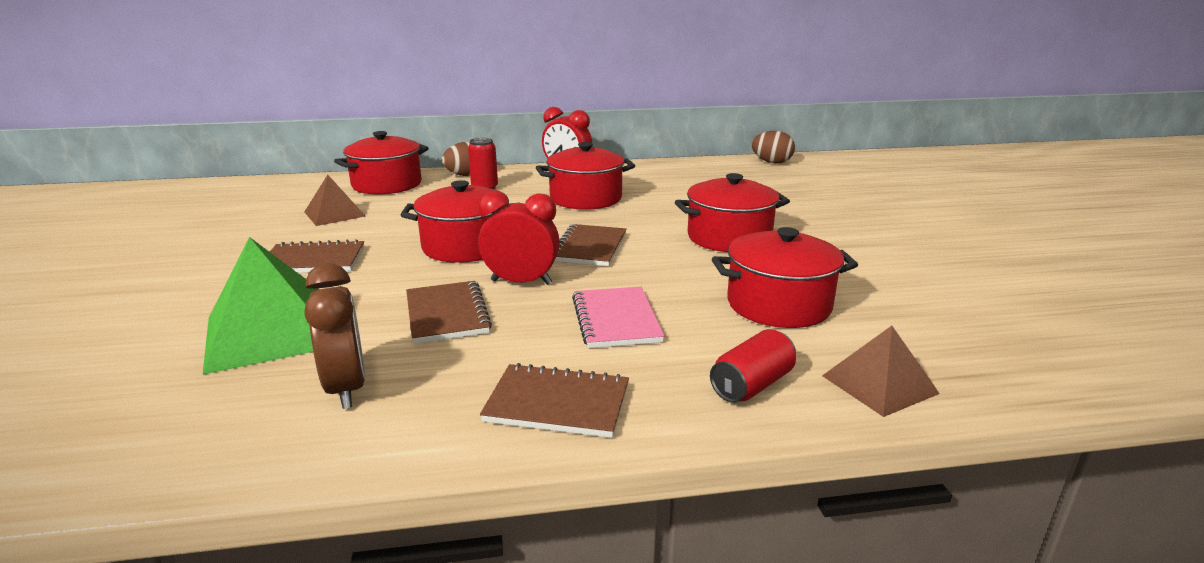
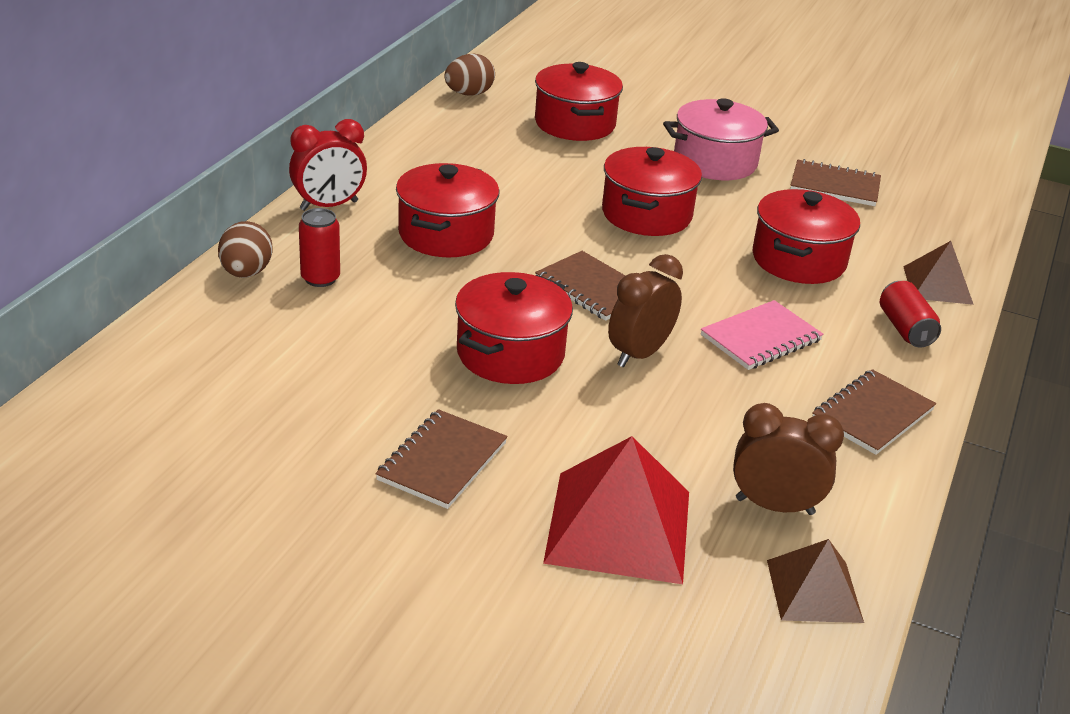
camera: 60 degrees left, 10 degrees up
green pyramid [203,237,319,375] -> red pyramid [543,436,689,584]
brown pyramid [304,175,365,226] -> brown pyramid moved to [767,539,864,623]
red pot [334,131,429,195] -> red pot moved to [535,62,623,141]
brown notebook [406,281,492,344] -> brown notebook moved to [790,159,881,206]
red clock [478,192,560,285] -> brown clock [608,254,683,368]
pink notebook [572,287,665,348] -> pink notebook turned 60 degrees counterclockwise [701,300,824,370]
none -> pink pot [663,98,779,180]

